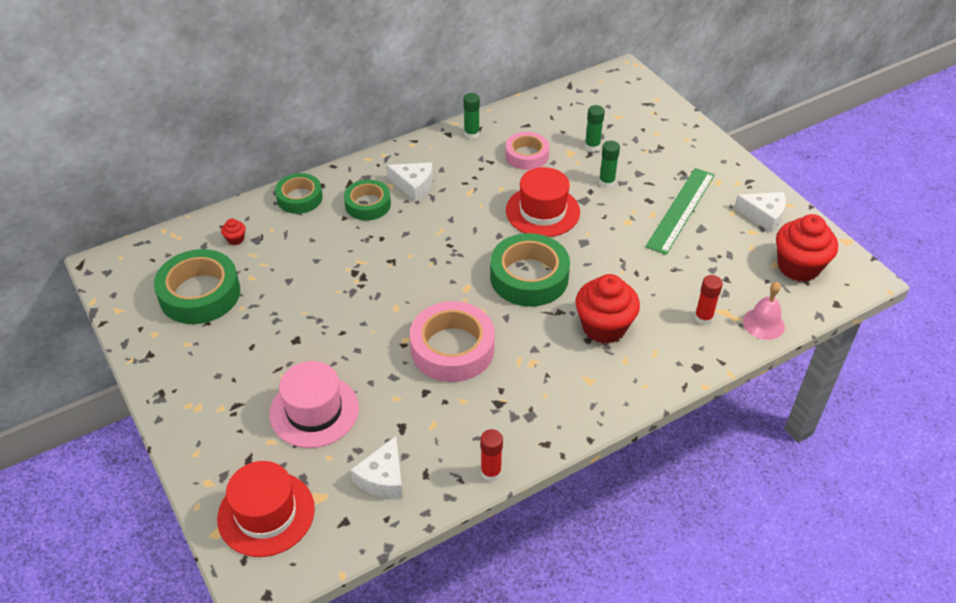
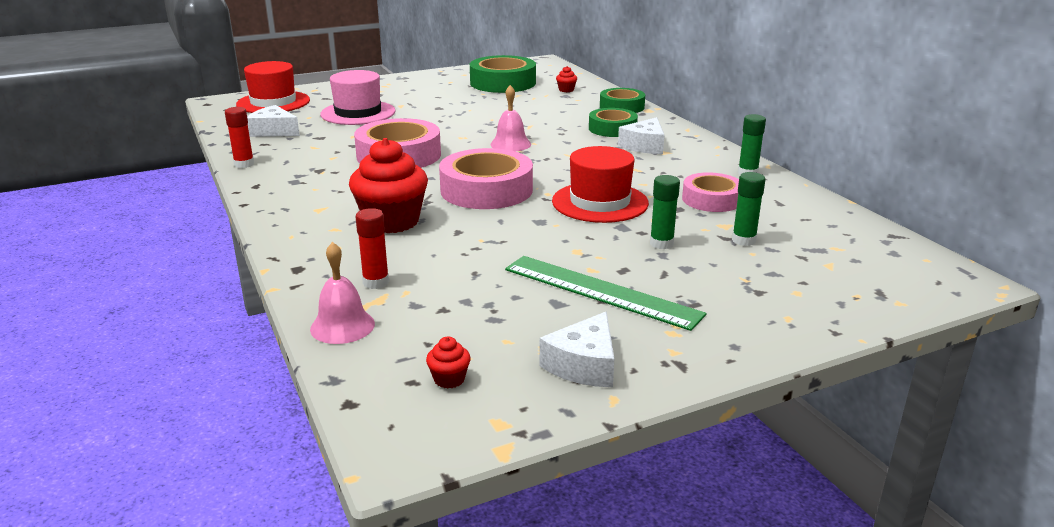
camera: 95 degrees right, 20 degrees down
green tape [490,233,570,307] -> pink tape [439,148,533,209]
red cupcake [776,214,838,282] -> red cupcake [426,337,470,388], size x0.41
none -> pink bell [490,85,531,151]

